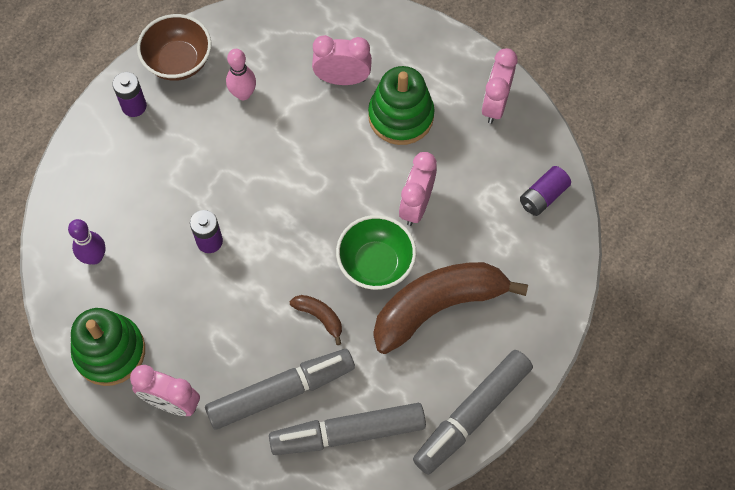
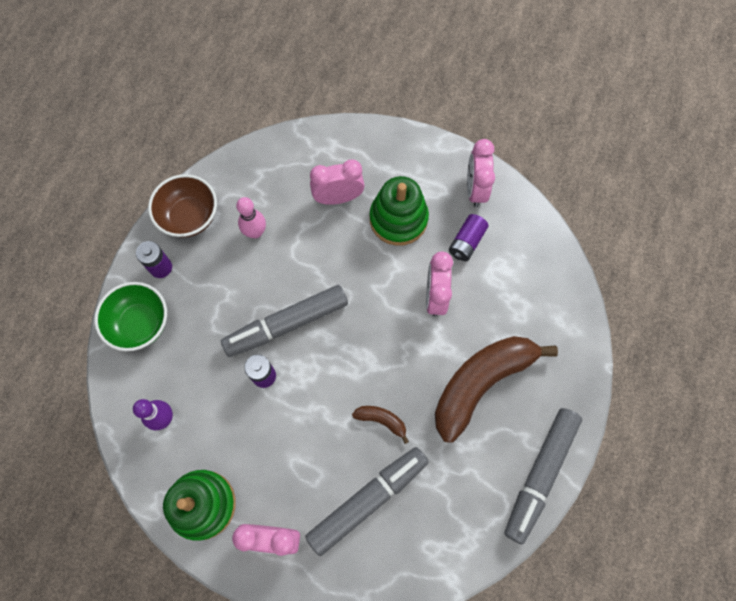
camera: 15 degrees left, 5 degrees up
grey marker [269,403,426,455] -> grey marker moved to [221,285,348,357]
green bowl [336,215,416,290] -> green bowl moved to [94,282,167,351]
purple battery [520,166,571,216] -> purple battery moved to [449,214,488,261]

